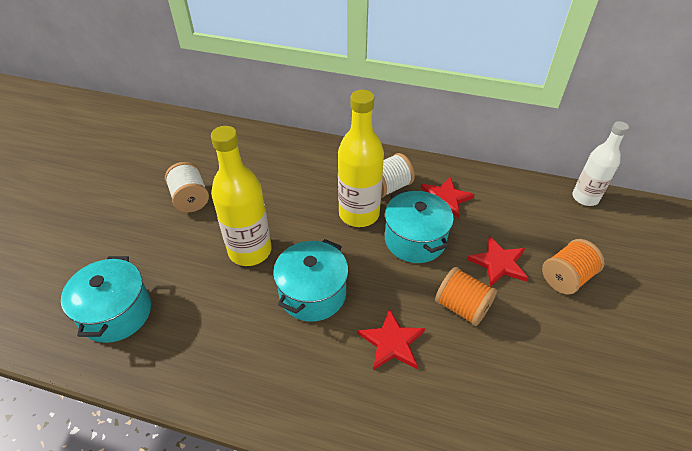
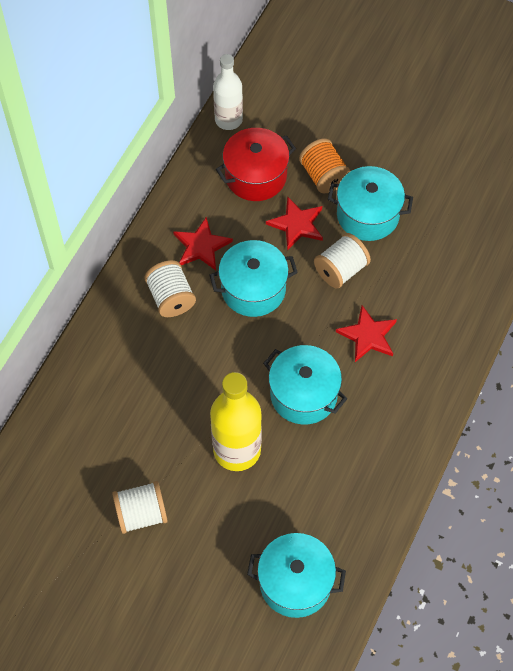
camera: 80 degrees left, 15 degrees up
yellow bottle [338,90,384,227] -> none
orange spool [435,267,497,326] -> white spool [314,233,371,289]
none -> red pot [216,128,296,201]
none -> turquoise pot [328,166,413,241]

